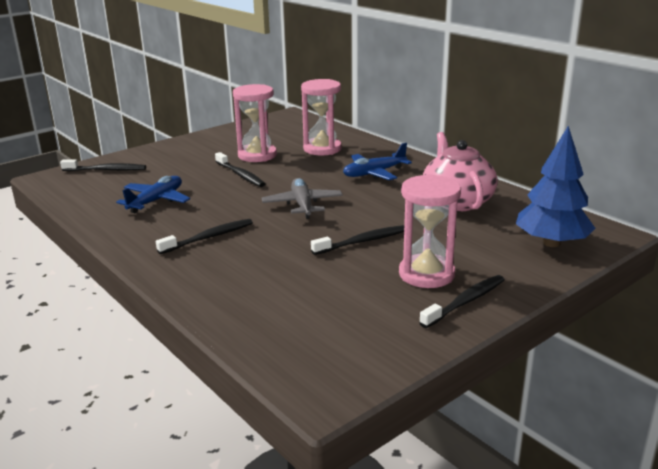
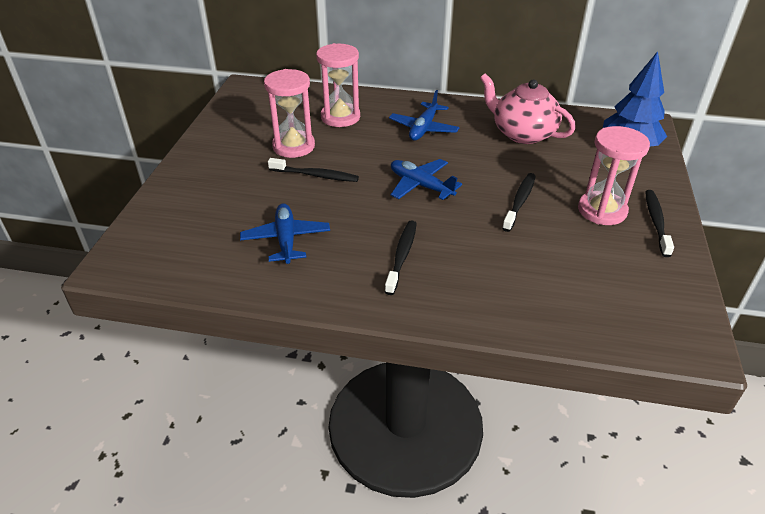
camera: 40 degrees left, 15 degrees up
black toothbrush [60,159,146,171] -> none
grey plane [262,178,343,219] -> blue plane [391,159,462,200]

